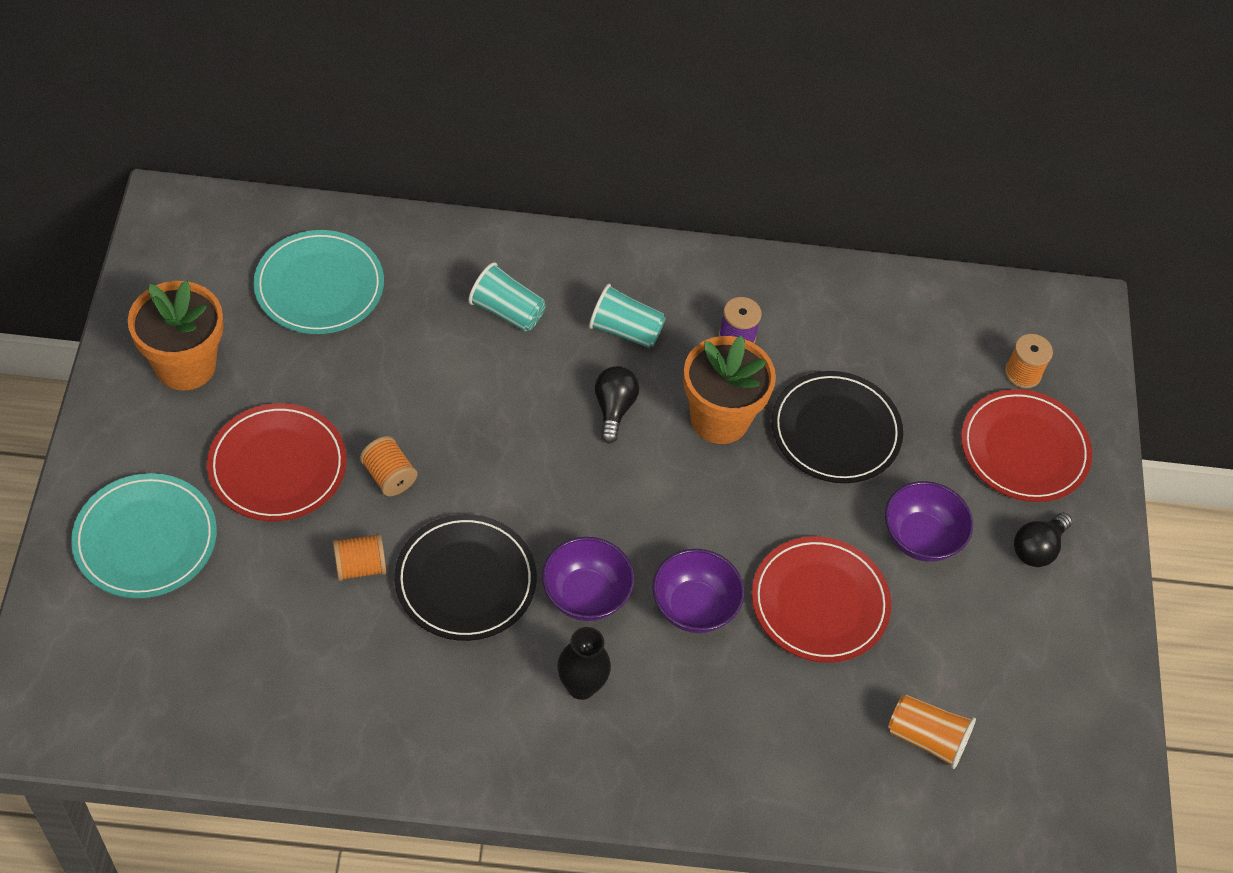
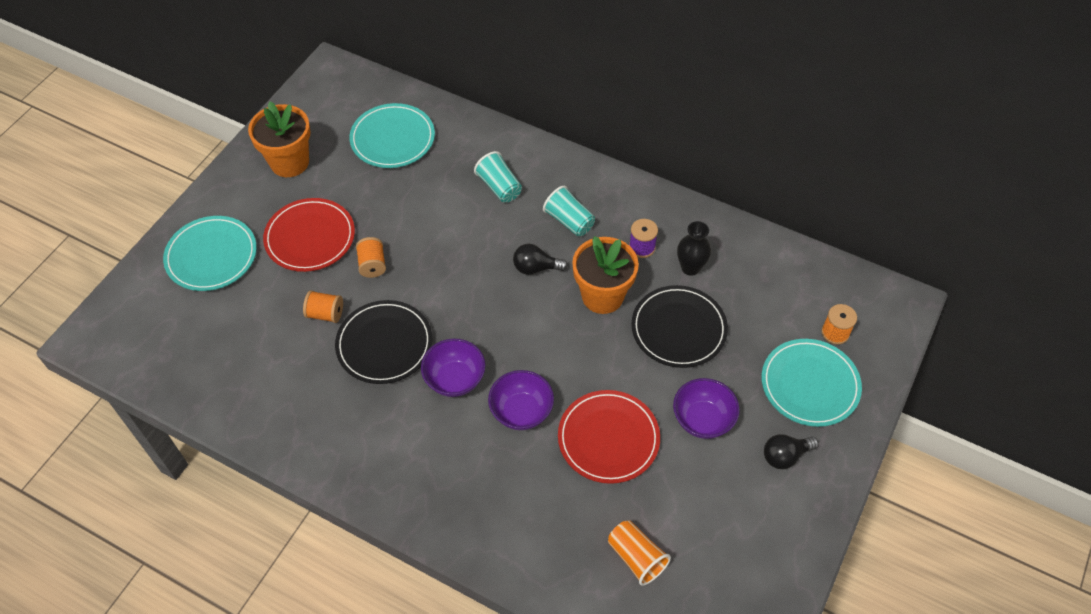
camera: 30 degrees right, 0 degrees up
black vase [557,627,611,700] -> black vase moved to [677,221,711,276]
black light bulb [595,366,639,443] -> black light bulb turned 120 degrees counterclockwise [513,244,568,275]
red plate [961,389,1092,502] -> turquoise plate [762,339,862,427]

